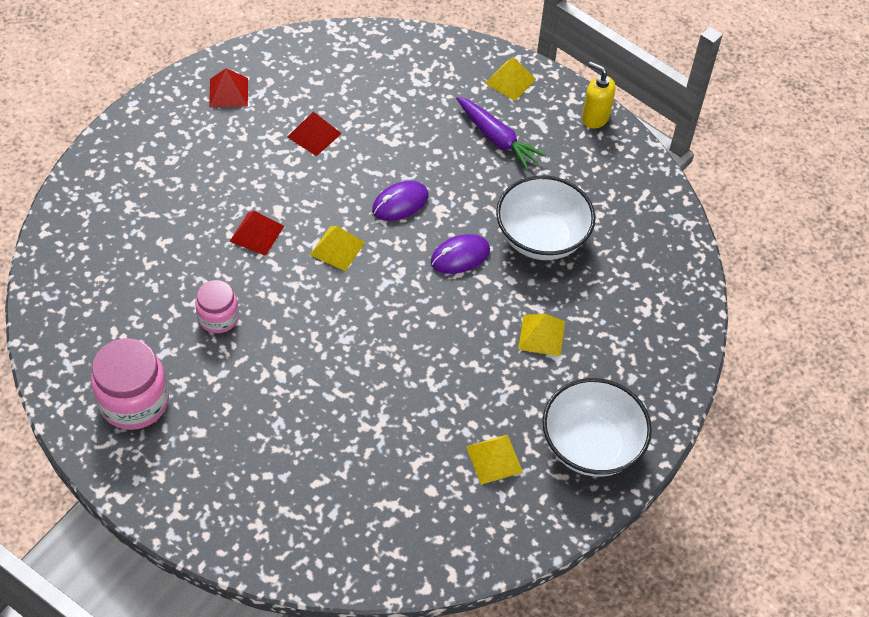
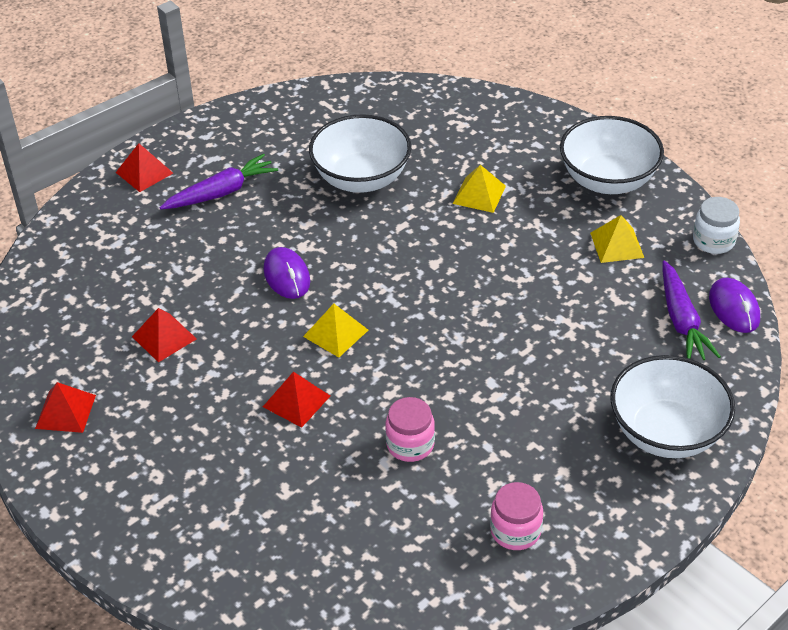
camera: 75 degrees left, 10 degrees down
pink jar [91,338,169,430] -> pink jar [490,482,543,550], size x0.61
purple mouse [431,234,490,274] -> purple mouse moved to [709,278,760,333]
yellow pyramid [485,57,536,101] -> red pyramid [116,143,173,192]
yellow soap dispenser [582,61,616,129] -> none
none -> white bowl [611,355,735,458]
none -> purple carrot [663,260,721,360]
none -> white jar [693,197,740,254]

